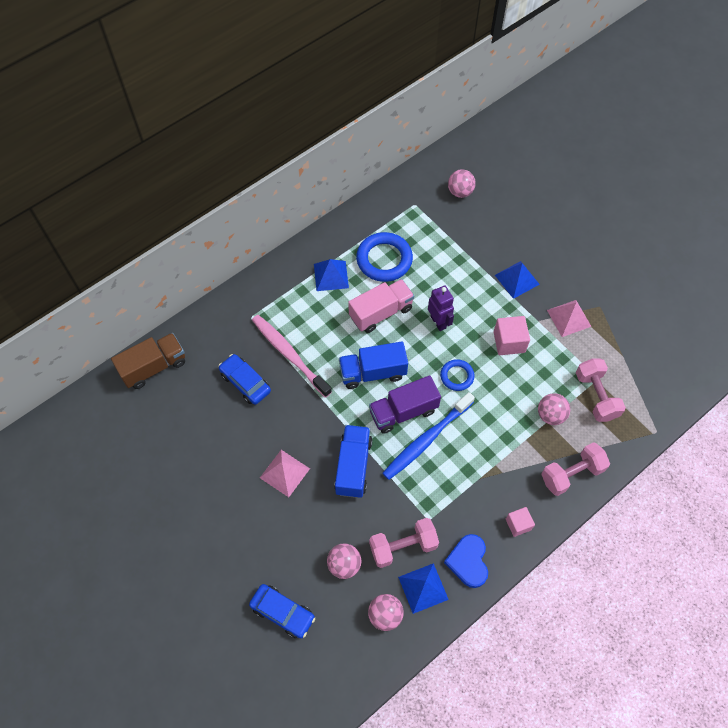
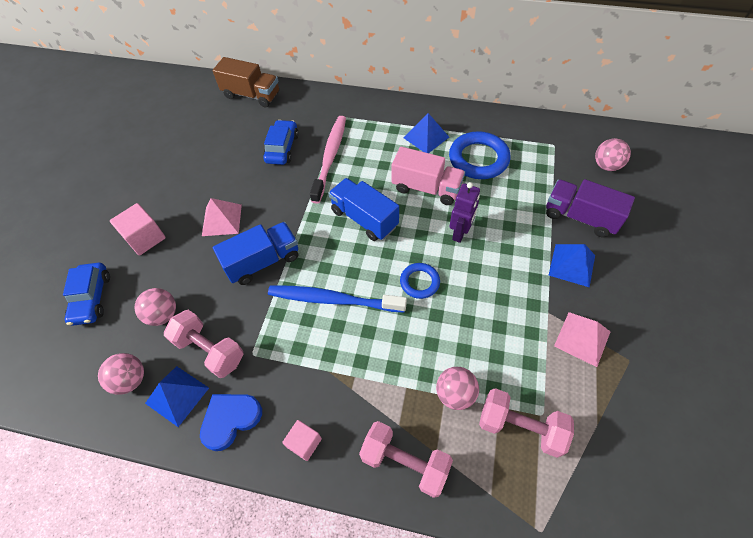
camera: 55 degrees right, 5 degrees down
purple truck [369,375,441,434] -> purple truck moved to [546,179,635,237]
pink cube [494,316,530,355] -> pink cube moved to [110,203,166,256]
pink dumbbell [576,358,626,422] -> pink dumbbell turned 75 degrees clockwise [479,388,574,458]

